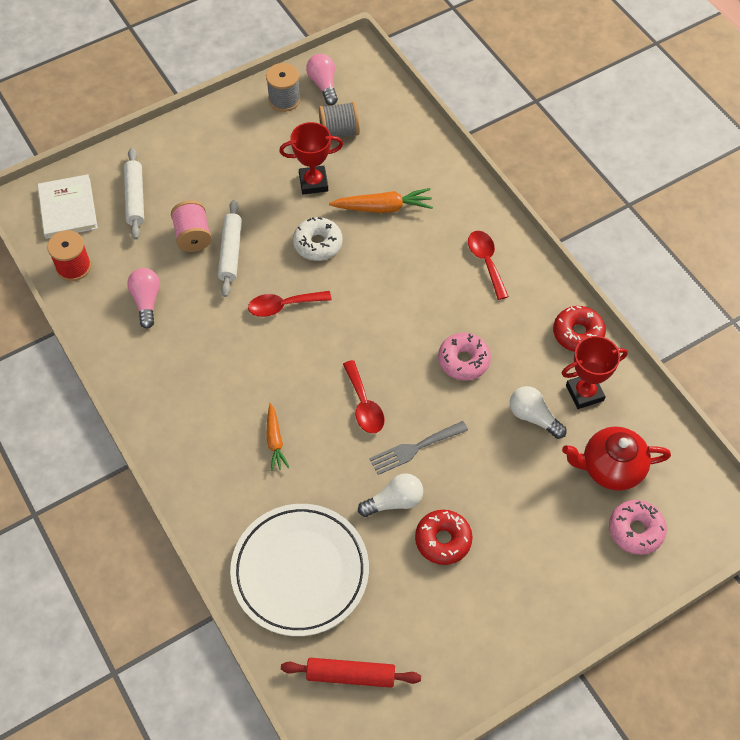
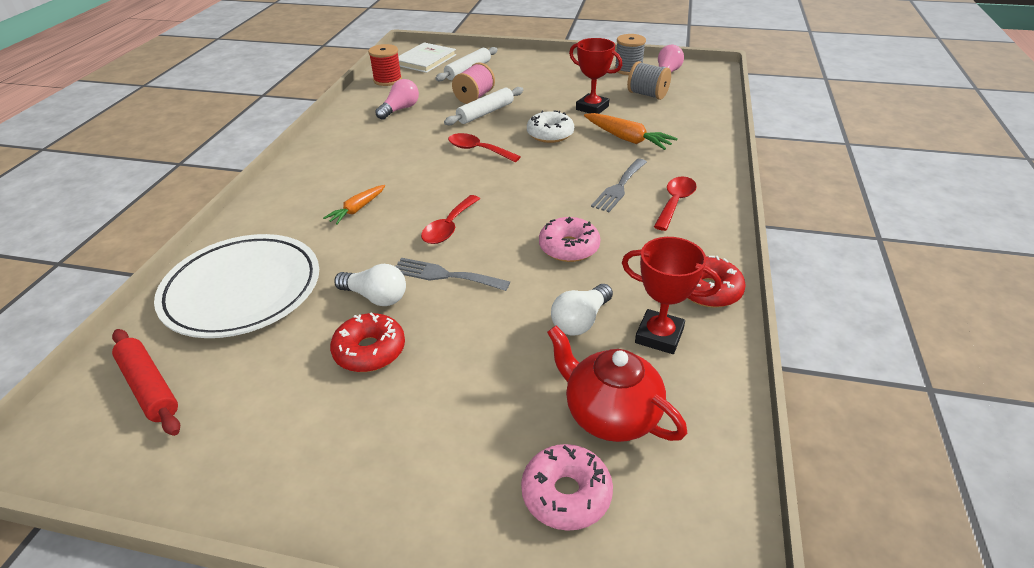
camera: 45 degrees right, 20 degrees down
white light bulb [510,386,567,439] -> white light bulb turned 135 degrees counterclockwise [551,284,613,336]
none -> grey fork [591,159,647,212]

